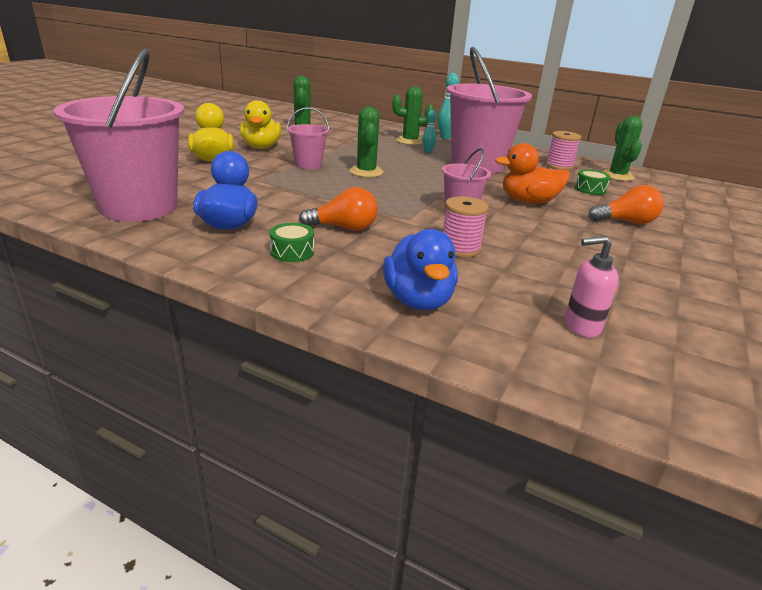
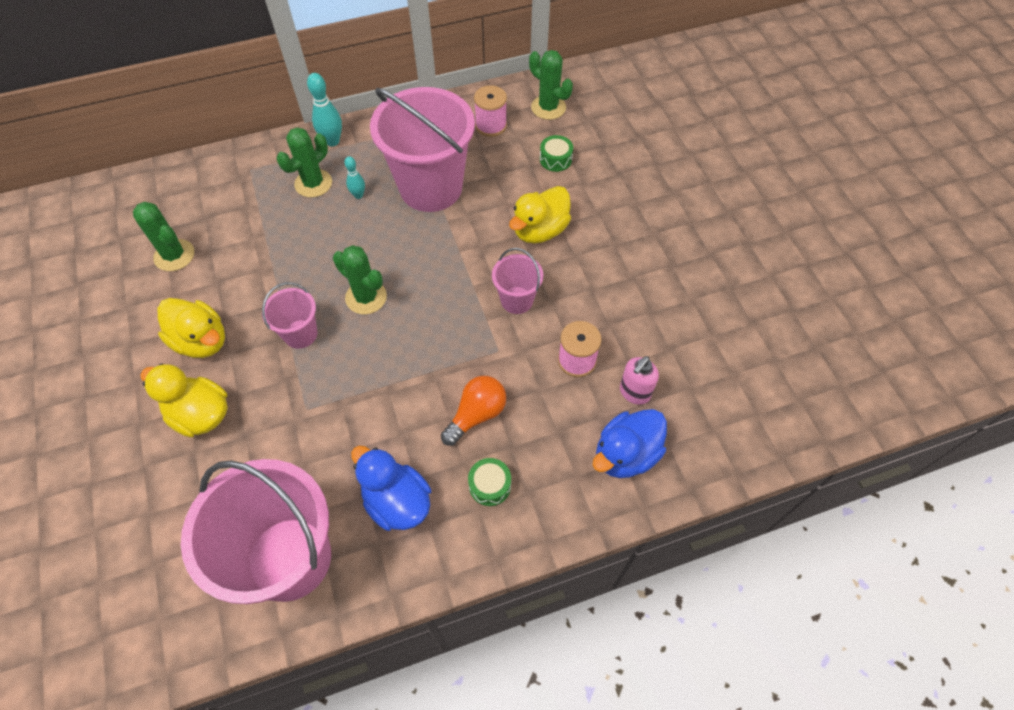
camera: 45 degrees left, 30 degrees up
blue duck [383,229,458,310] -> blue duck turned 105 degrees clockwise [593,409,667,478]
orange duck [495,143,570,204] -> yellow duck [509,186,571,244]
pink soap dispenser [565,236,619,338] -> pink soap dispenser moved to [620,356,659,405]
orange light bulb [589,185,664,224] -> none

